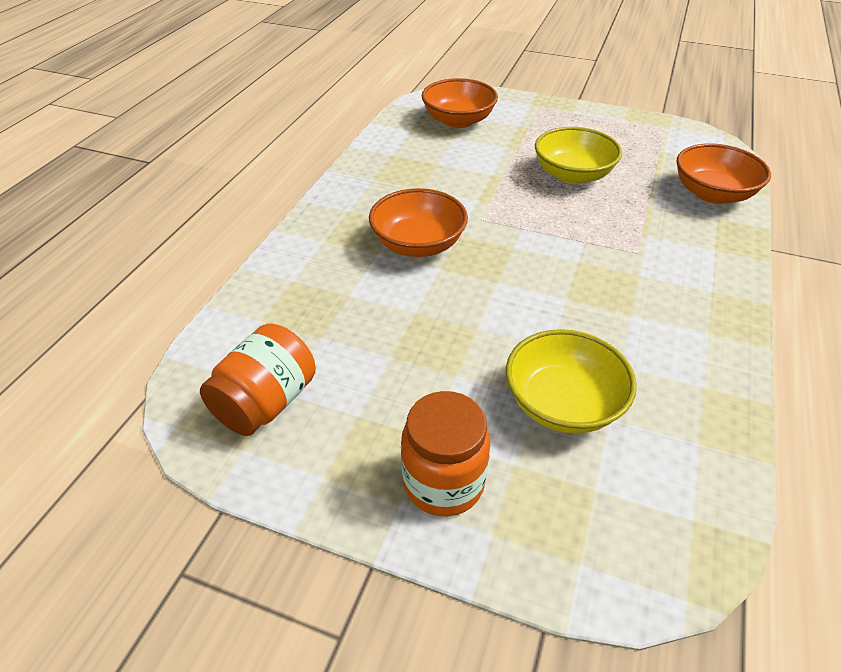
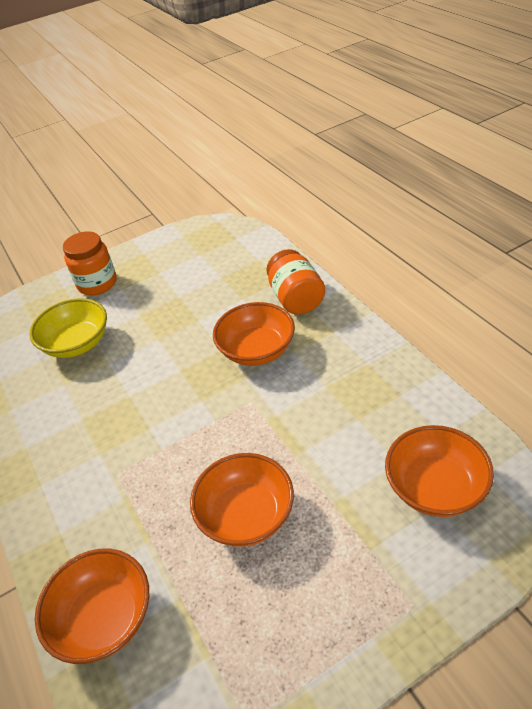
camera: 135 degrees right, 0 degrees up
orange jar [200,324,316,436] -> orange jar moved to [266,249,325,315]
yellow bowl [535,127,622,184] -> orange bowl [190,453,294,547]

